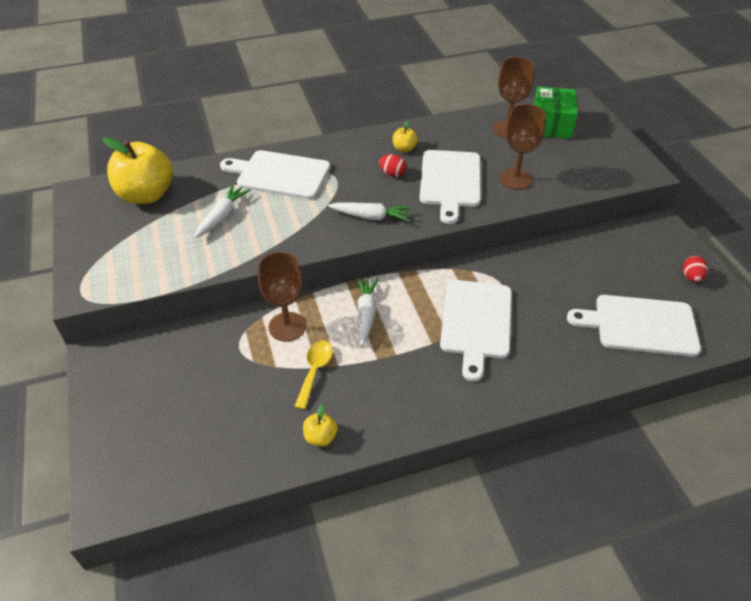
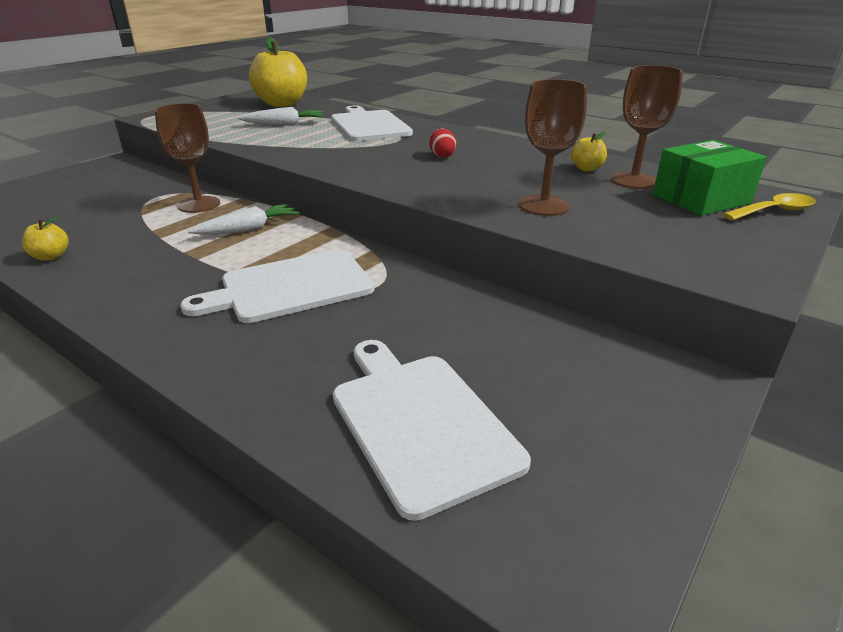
camera: 55 degrees right, 15 degrees down
yellow spoon [294,341,333,410] -> yellow spoon moved to [723,193,816,221]
white carrot [328,202,412,222] -> none
yellow apple [393,120,418,152] -> yellow apple moved to [571,131,607,171]
white cutting board [419,150,481,224] -> none
red egg [683,256,708,282] -> none

